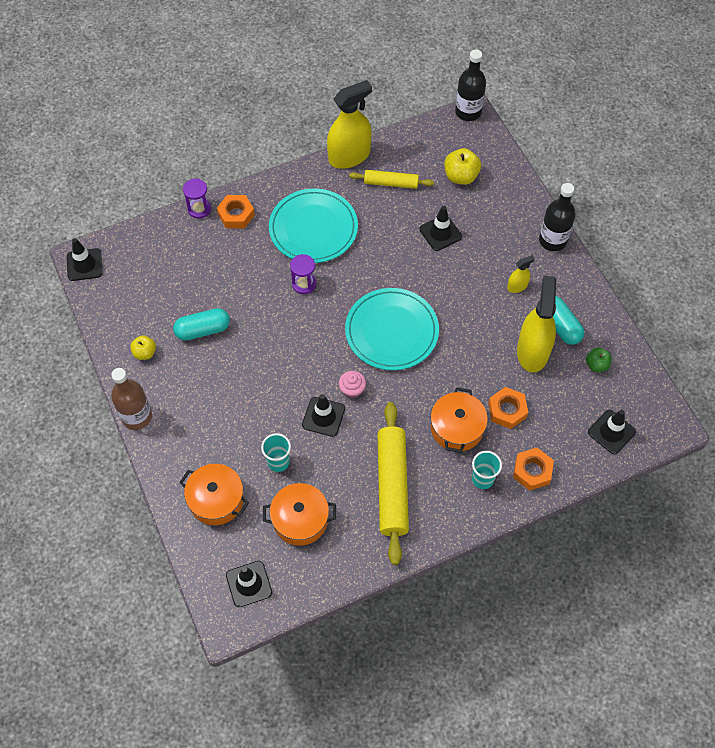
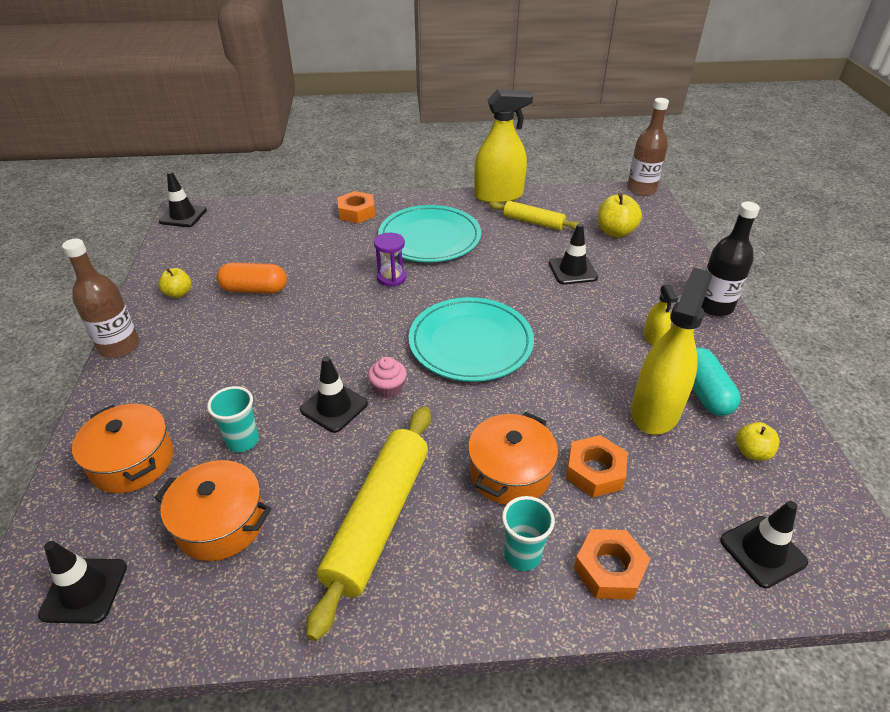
camera: 20 degrees right, 20 degrees down
turquoise capsule [173,308,230,341] -> orange capsule [217,263,287,294]
purple hourglass [183,178,211,219] -> none
black bottle [455,49,486,121] -> brown bottle [627,98,669,196]
yellow spray bottle [507,255,535,293] -> yellow spray bottle turned 90 degrees clockwise [644,285,678,346]
green apple [586,348,612,372] -> yellow apple [736,422,779,461]

